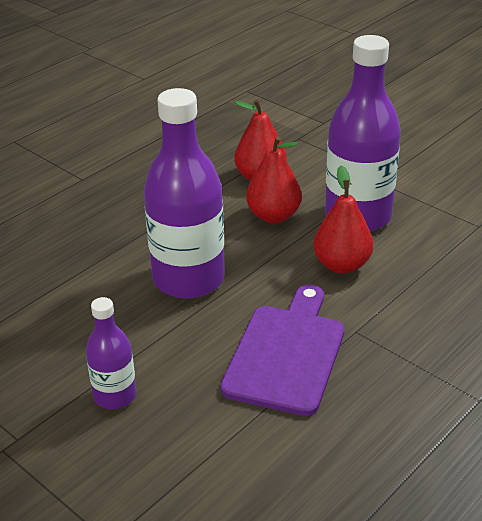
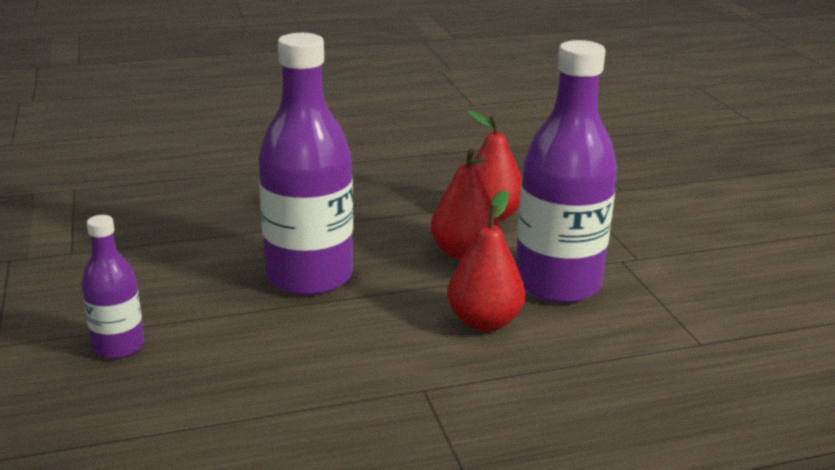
camera: 30 degrees right, 10 degrees down
purple cutting board [220,284,344,416] -> none

